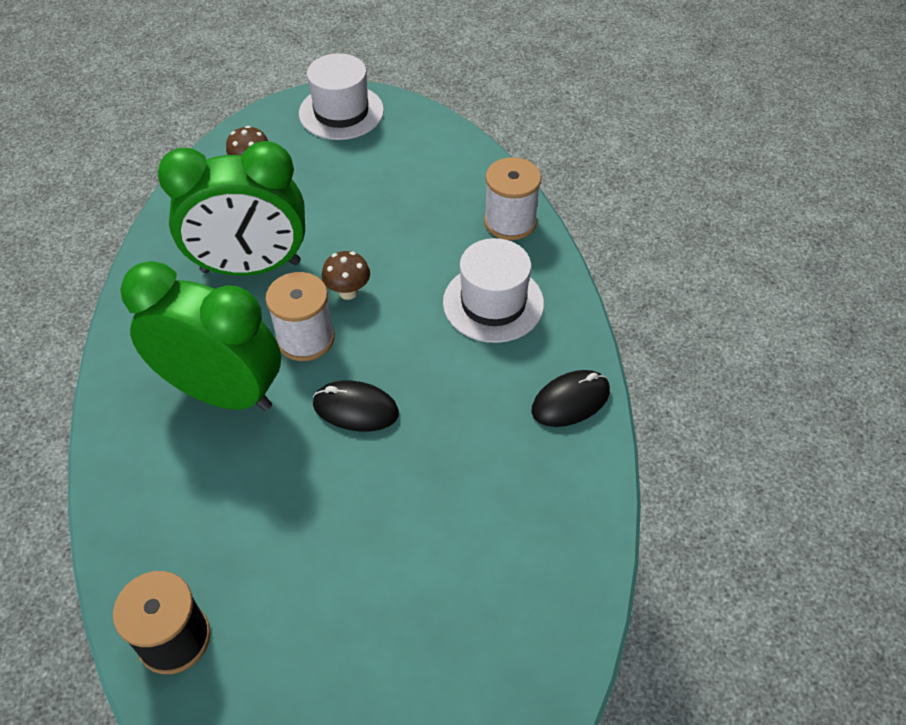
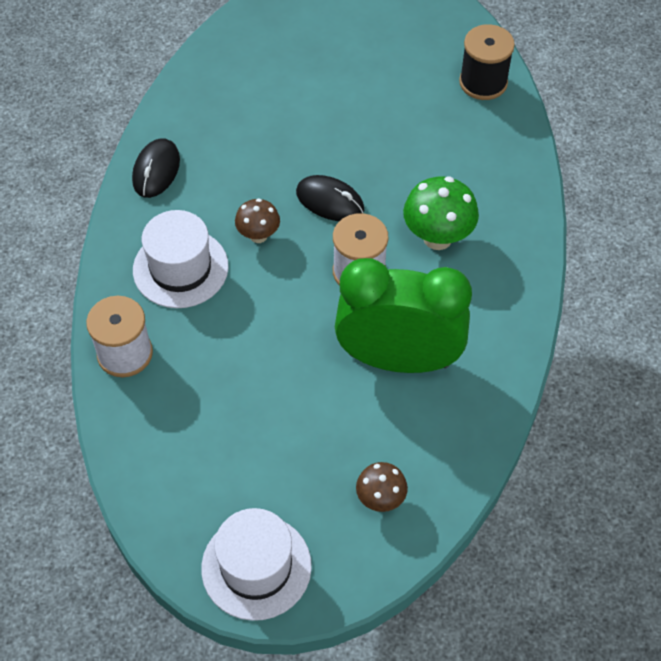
camera: 165 degrees left, 5 degrees up
green clock [120,261,281,411] -> green mushroom [403,177,479,250]
brown mushroom [322,251,370,300] -> brown mushroom moved to [235,198,280,243]
black mouse [532,370,610,427] -> black mouse turned 60 degrees counterclockwise [132,138,180,198]

